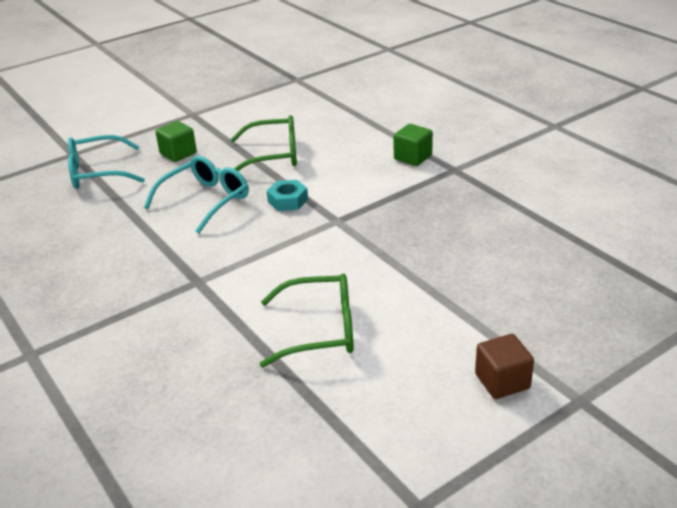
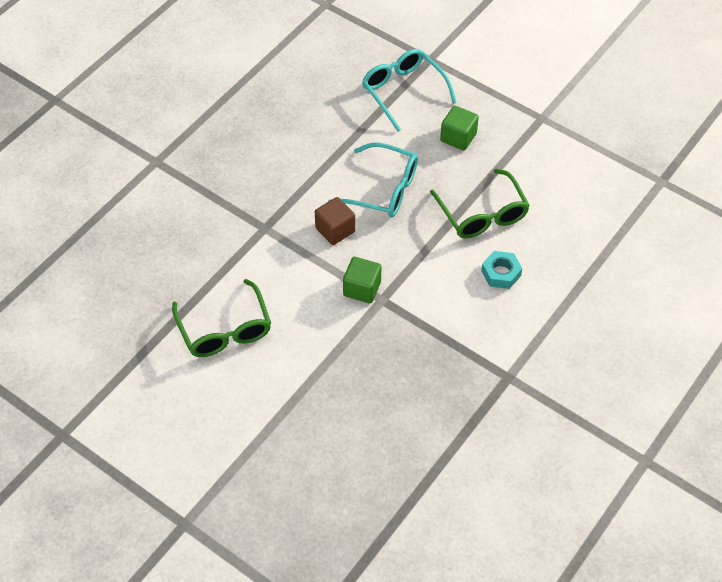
camera: 70 degrees right, 20 degrees up
turquoise nut [267,180,308,211] -> turquoise nut moved to [481,251,522,289]
green cube [393,124,433,166] -> green cube moved to [343,257,381,303]
brown cube [475,334,534,399] -> brown cube moved to [315,197,355,245]

